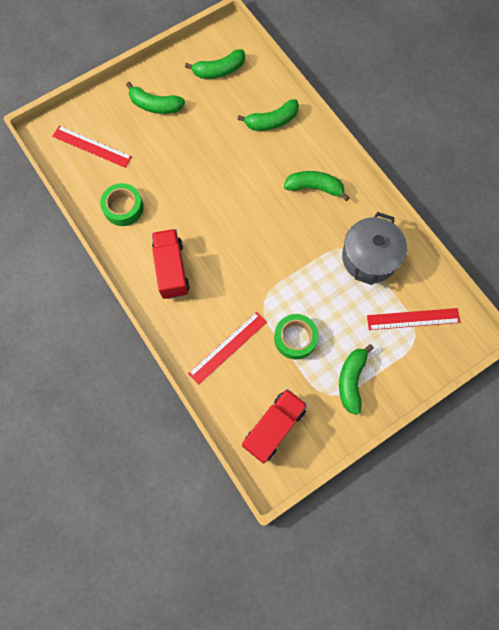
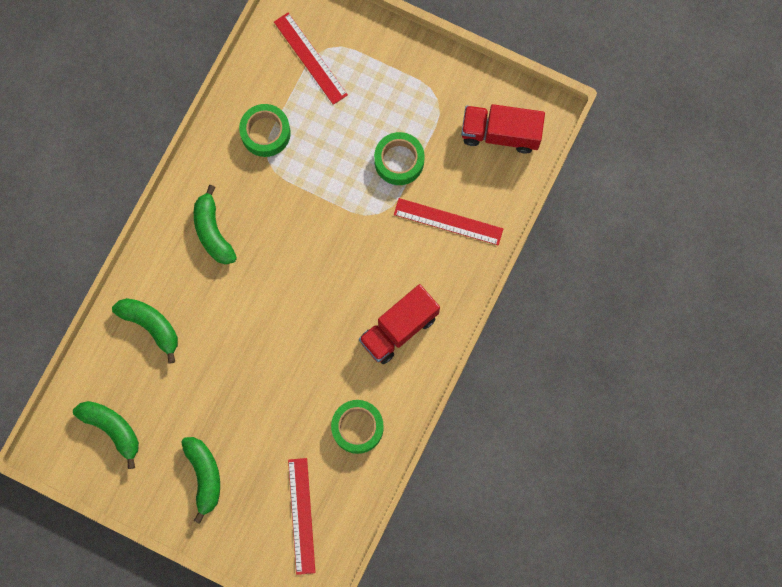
camera: 120 degrees left, 5 degrees up
green banana [339,344,374,415] -> none
grey pot [342,212,407,285] -> green tape [239,104,291,157]

